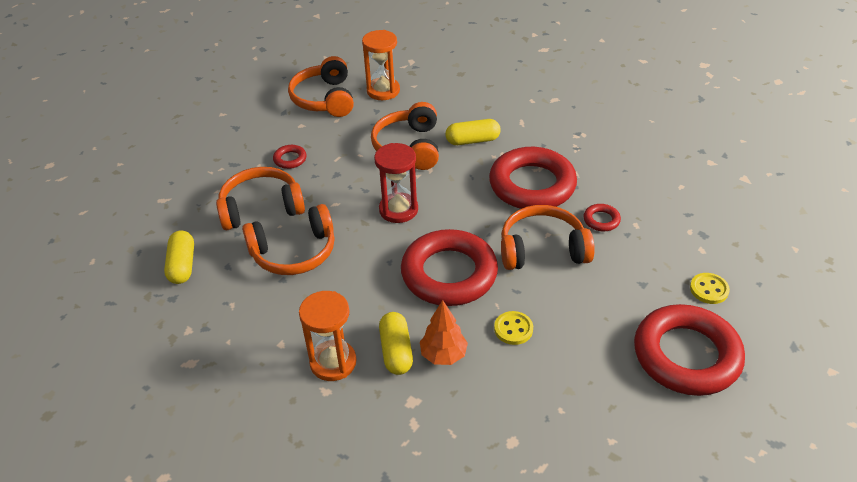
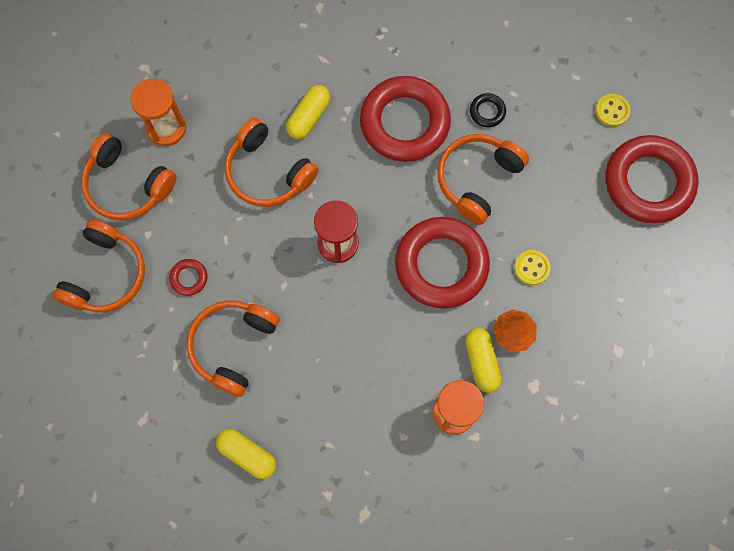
camera: 50 degrees left, 30 degrees up
orange headphones [242,204,335,275] -> orange headphones moved to [52,219,145,312]
yellow capsule [379,312,413,375] -> yellow capsule turned 45 degrees clockwise [465,328,502,393]
red ring [583,204,621,231] -> black ring [470,93,506,127]

